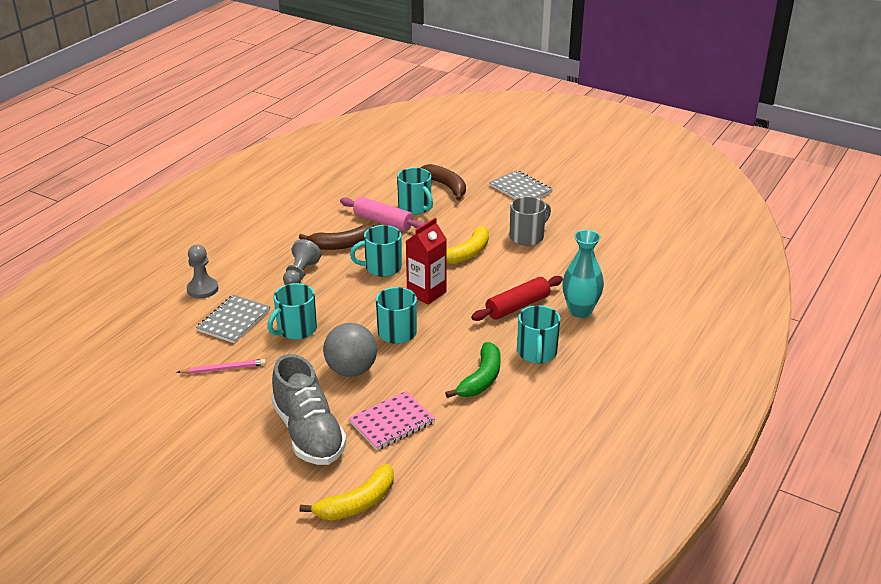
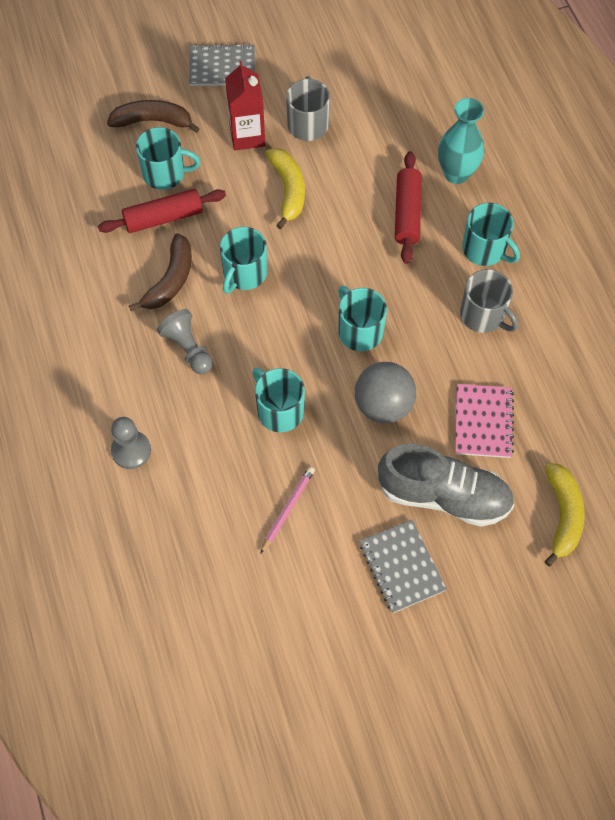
camera: 50 degrees left, 30 degrees up
grey notebook [196,295,270,343] -> grey notebook moved to [359,519,447,613]
turquoise mug [267,283,317,340] -> turquoise mug turned 150 degrees clockwise [252,368,305,432]
pink rolling pin [340,197,425,231] -> red rolling pin [98,189,226,233]
red carton [406,218,447,304] -> red carton moved to [225,61,265,151]
green banana [445,342,501,398] -> grey mug [460,269,518,333]

